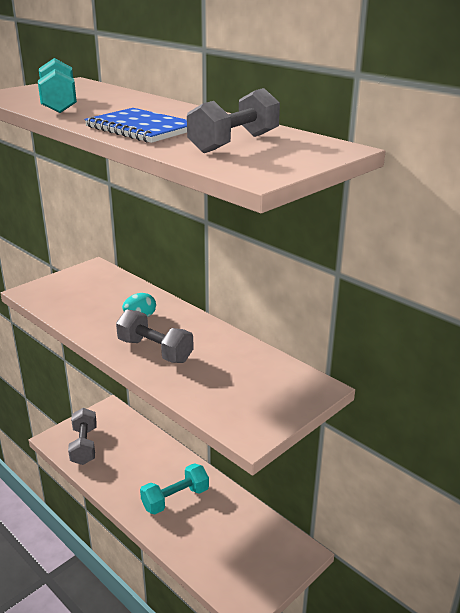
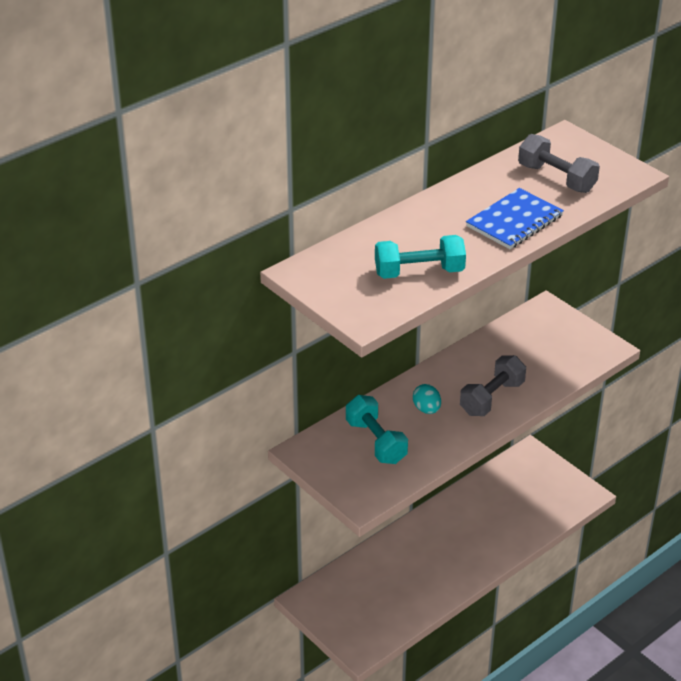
camera: 85 degrees left, 10 degrees up
grey dumbbell [68,408,97,465] -> none
turquoise dumbbell [140,463,209,515] -> turquoise dumbbell moved to [346,395,408,464]

